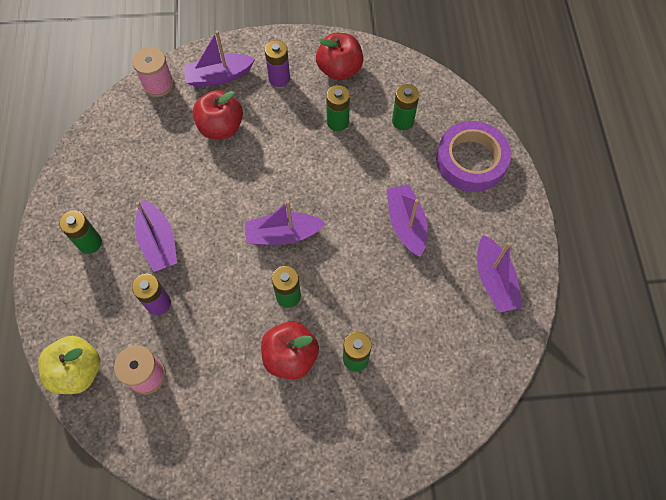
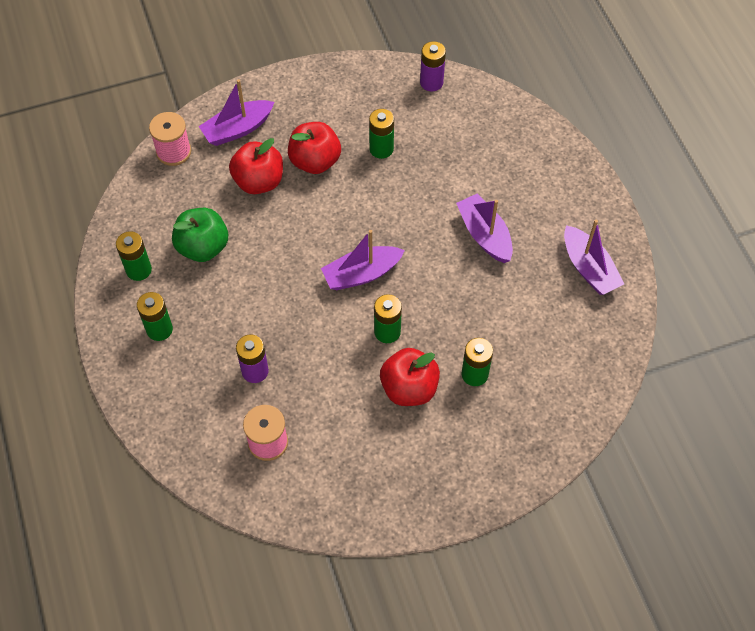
camera: 15 degrees left, 5 degrees down
yellow apple [39,336,100,394] -> none
purple boat [135,200,177,272] -> none
purple battery [265,40,290,87] -> purple battery moved to [420,41,446,91]
red apple [316,33,363,81] -> red apple moved to [288,122,341,174]
green battery [392,84,420,130] -> green battery moved to [116,231,152,281]
purple tape [436,121,511,192] -> none
none -> green apple [172,208,228,262]

